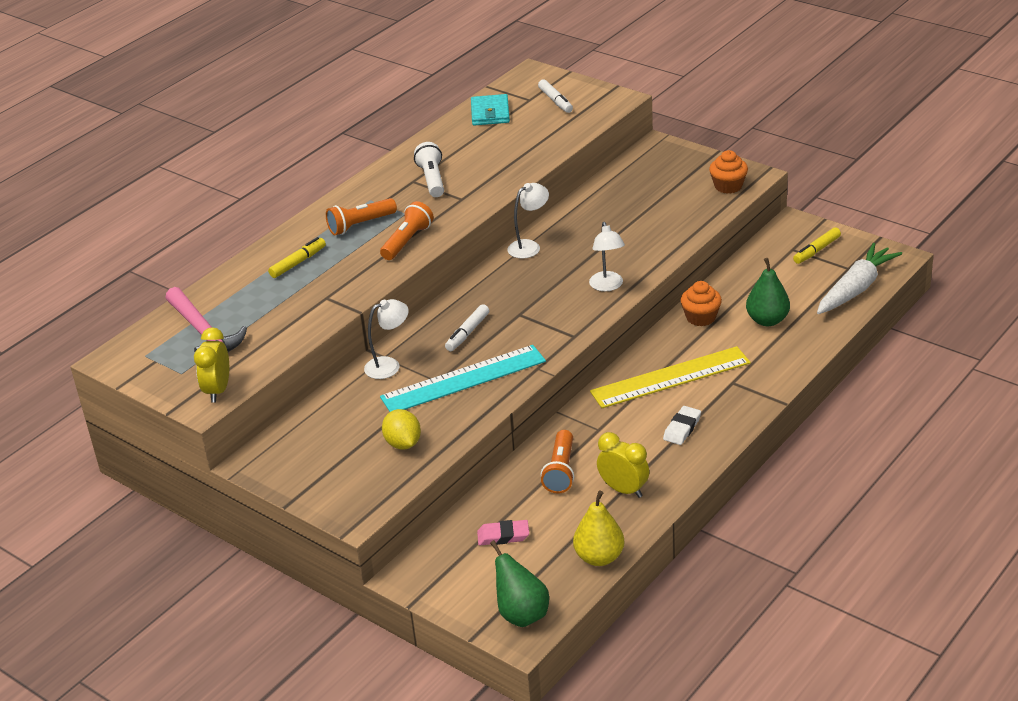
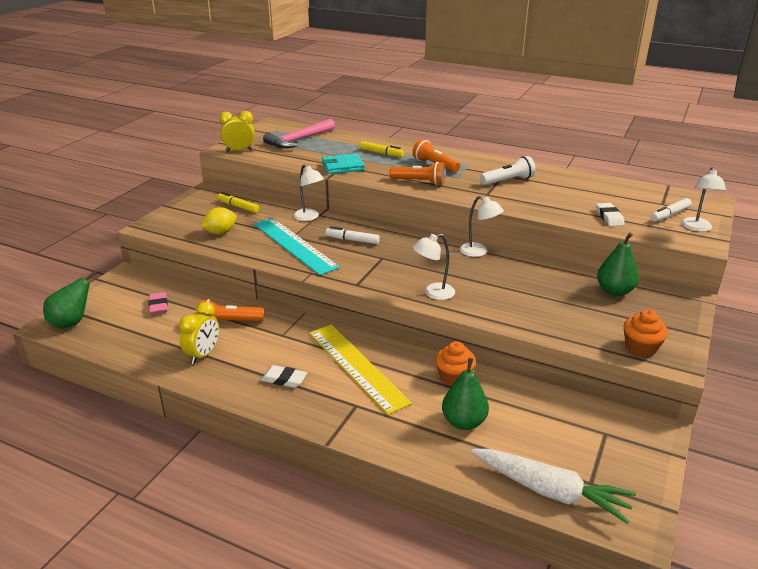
camera: 75 degrees right, 5 degrees down
turquoise wallet [471,94,510,126] -> turquoise wallet moved to [322,154,365,174]
yellow pear [573,491,625,566] -> none
yellow marker [793,227,841,264] -> yellow marker moved to [217,192,259,213]
none -> white eraser [596,203,625,226]
none -> green pear [597,232,639,296]
none -> white lamp [681,167,726,232]

